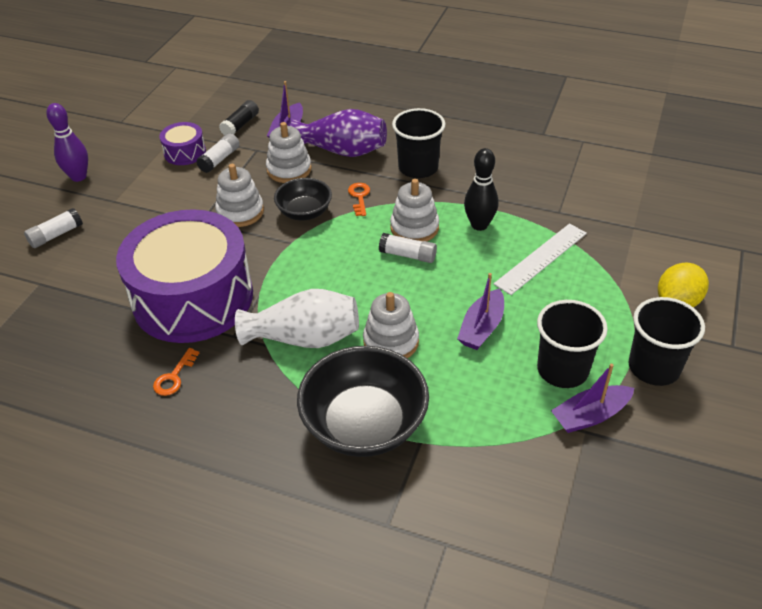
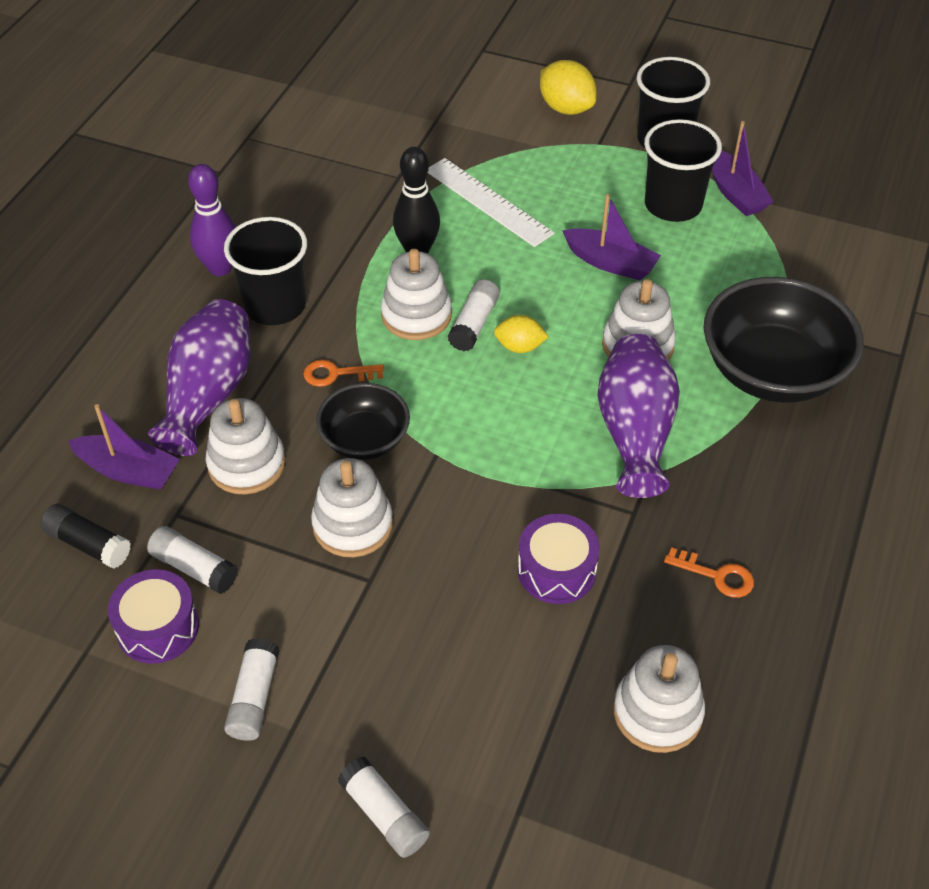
camera: 90 degrees left, 5 degrees up
purple bowling pin [46,103,88,182] -> purple bowling pin moved to [188,164,236,276]
purple drum [116,209,253,343] -> purple drum [518,514,600,604], size x0.42
white vase [235,289,359,348] -> purple vase [597,334,680,498]
none -> white glue stick [224,638,279,741]
none -> yellow lemon [494,315,549,353]
none -> white stacking toy [613,645,705,753]

